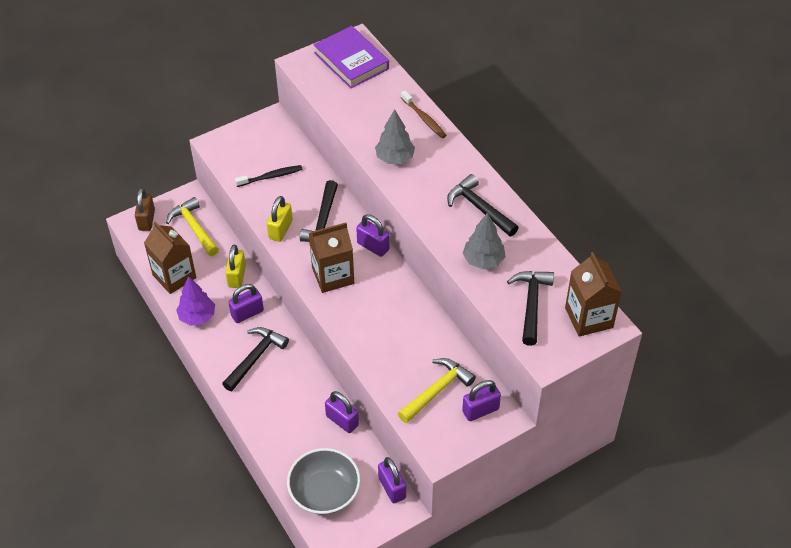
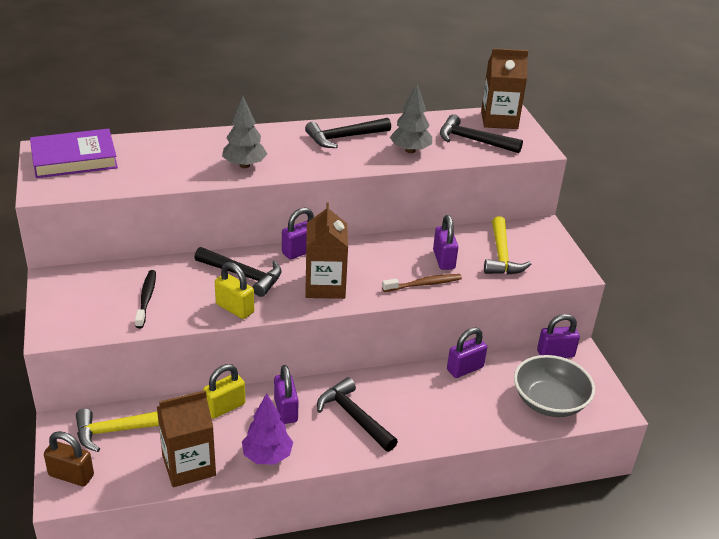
camera: 75 degrees left, 15 degrees down
yellow padlock [225,244,246,288] -> yellow padlock turned 60 degrees counterclockwise [203,364,245,419]
yellow hammer [398,358,476,423] -> yellow hammer turned 150 degrees counterclockwise [484,216,531,275]
brown toothbrush [401,91,447,138] -> brown toothbrush moved to [382,274,462,292]
purple padlock [462,380,501,421] -> purple padlock moved to [433,215,458,270]

